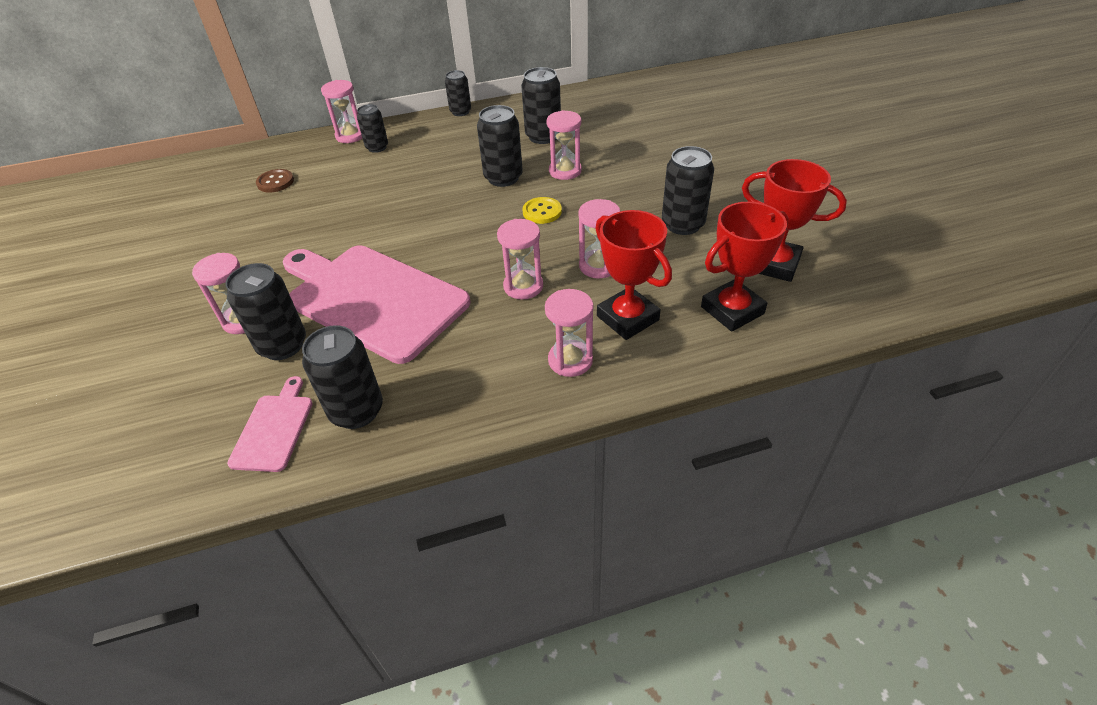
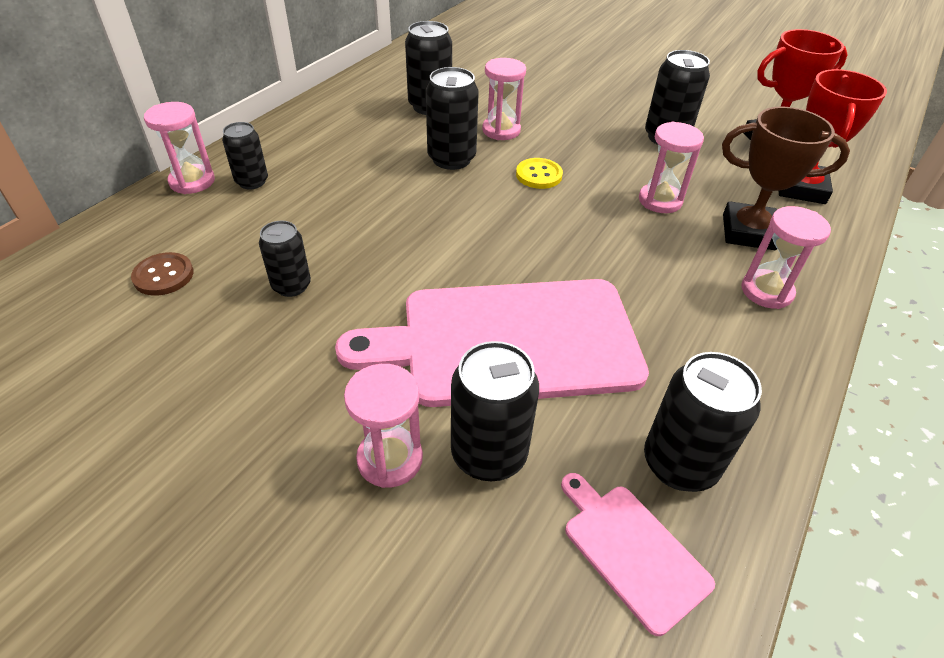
camera: 45 degrees left, 0 degrees up
black can [445,70,471,116] -> black can moved to [259,221,311,297]
pink hourglass [497,219,543,300] -> none
red trophy [595,210,672,340] -> brown trophy [722,107,850,250]

